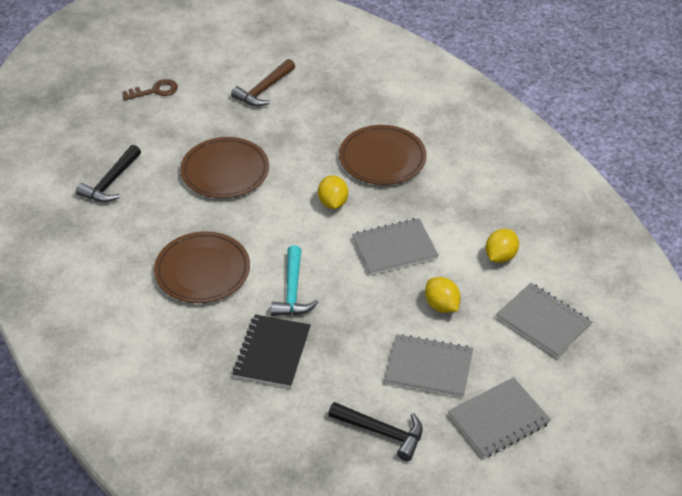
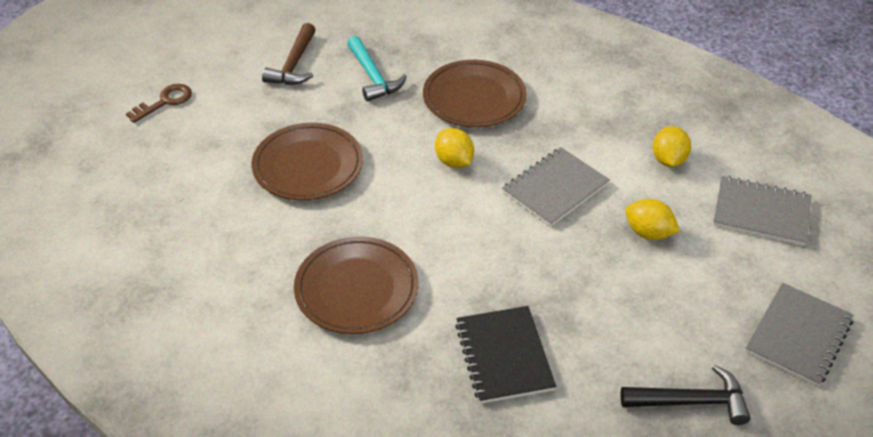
camera: 25 degrees left, 0 degrees up
black hammer [76,145,141,202] -> none
turquoise hammer [271,245,319,316] -> turquoise hammer moved to [347,36,407,102]
grey notebook [385,334,473,398] -> none

